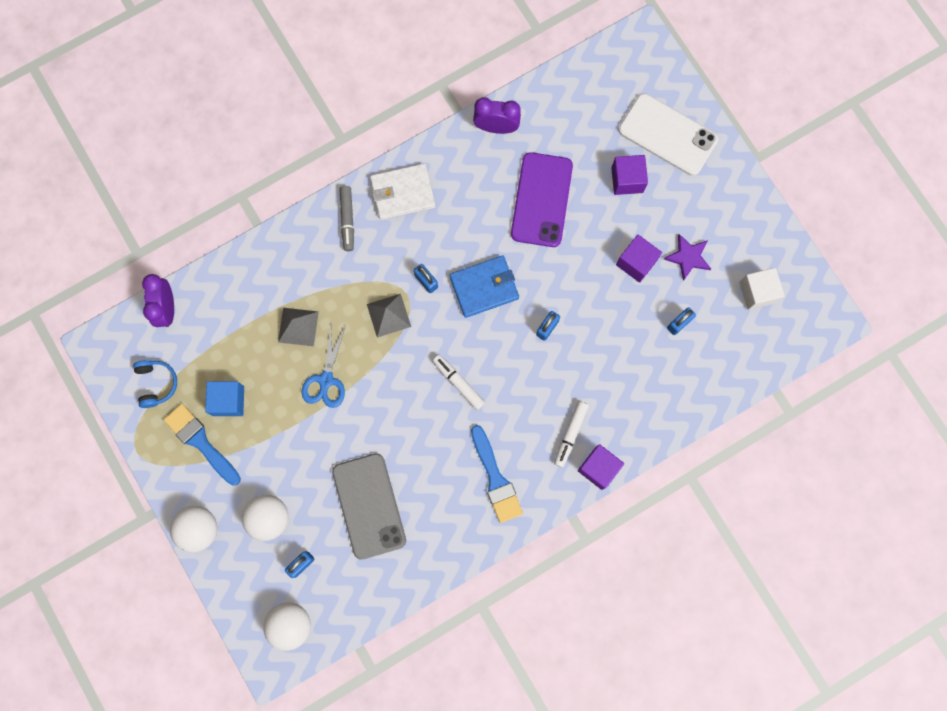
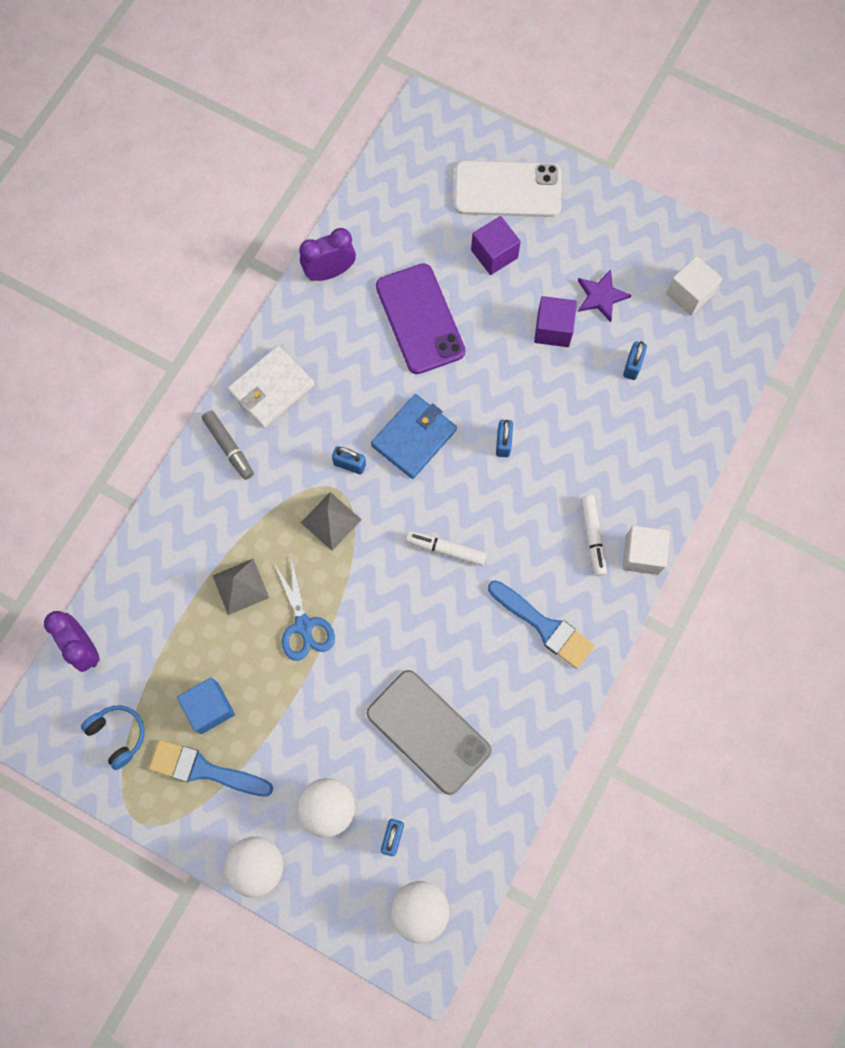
camera: 30 degrees left, 5 degrees down
purple cube [578,444,624,490] -> white cube [622,526,670,575]

